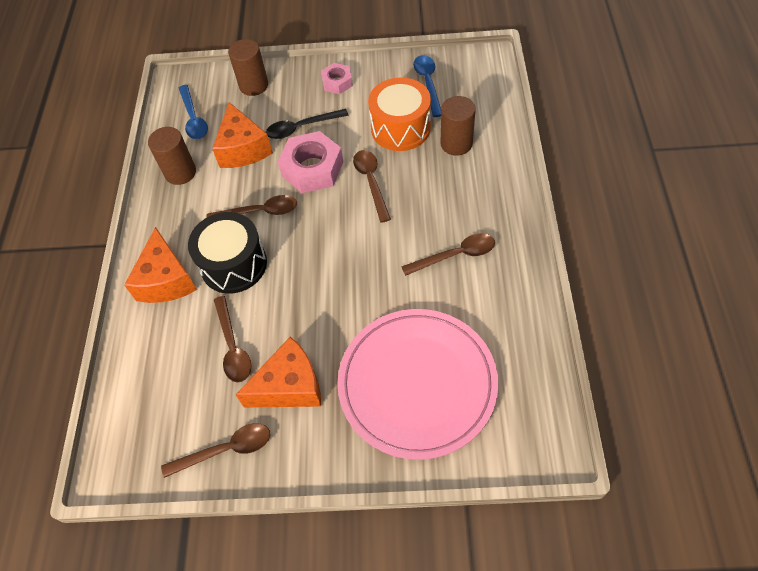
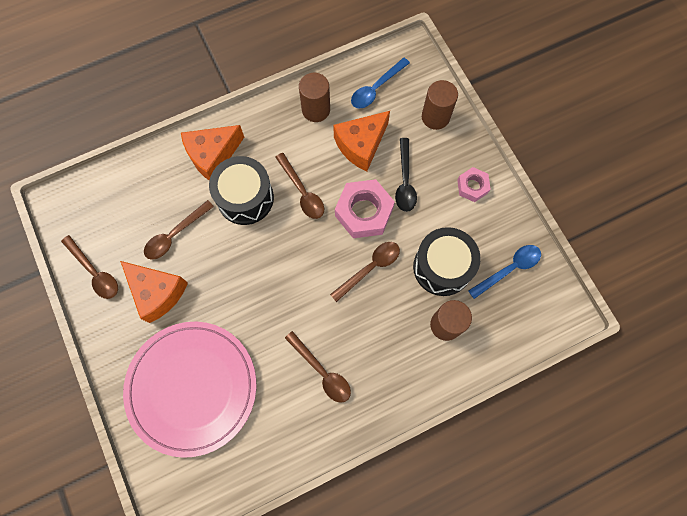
camera: 60 degrees right, 15 degrees up
black spoon [266,109,348,139] -> black spoon turned 135 degrees counterclockwise [395,138,417,212]
orange drum [368,77,431,151] -> black drum [413,227,481,296]

